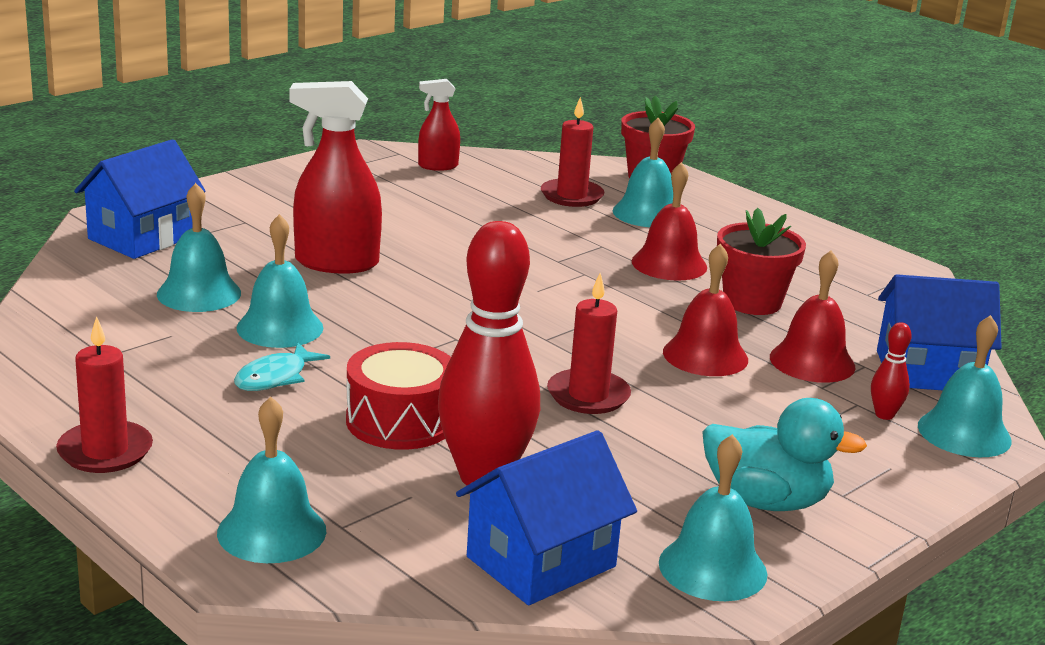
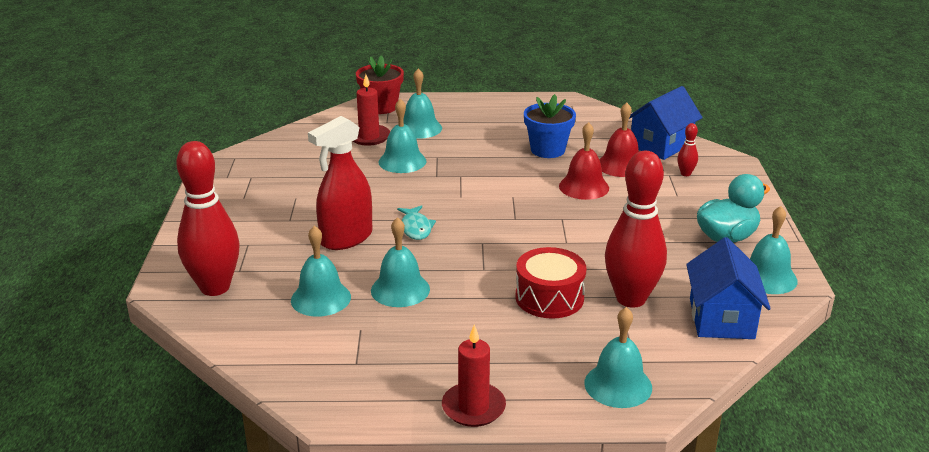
camera: 45 degrees left, 5 degrees up
blue house [74,139,205,259] -> red bowling pin [176,141,240,296]
turquoise fish [234,343,330,391] -> turquoise fish moved to [397,205,436,240]
red spray bottle [418,79,460,171] -> none
red candle [547,273,631,414] -> none
red bell [632,162,707,281] -> none
red flower pot [717,208,806,315] -> blue flower pot [524,94,576,158]
turquoise bell [918,315,1012,457] -> turquoise bell moved to [379,99,426,173]

